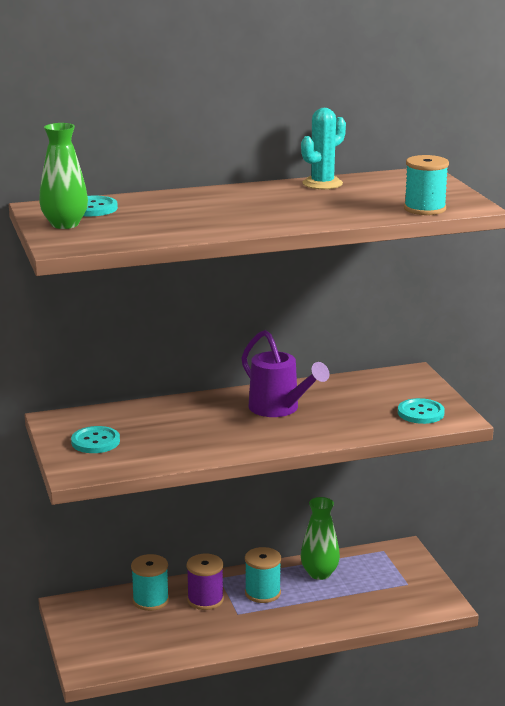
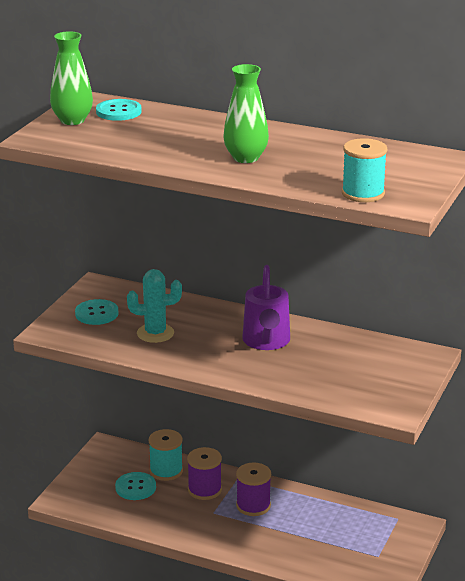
camera: 40 degrees right, 5 degrees up
turquoise spool [245,547,281,603] -> purple spool [236,463,271,516]
turquoise cactus [301,108,346,189] -> turquoise cactus moved to [127,269,182,343]
green vase [301,497,340,580] -> green vase moved to [223,64,269,163]
turquoise button [398,398,445,424] -> turquoise button moved to [115,472,156,500]

